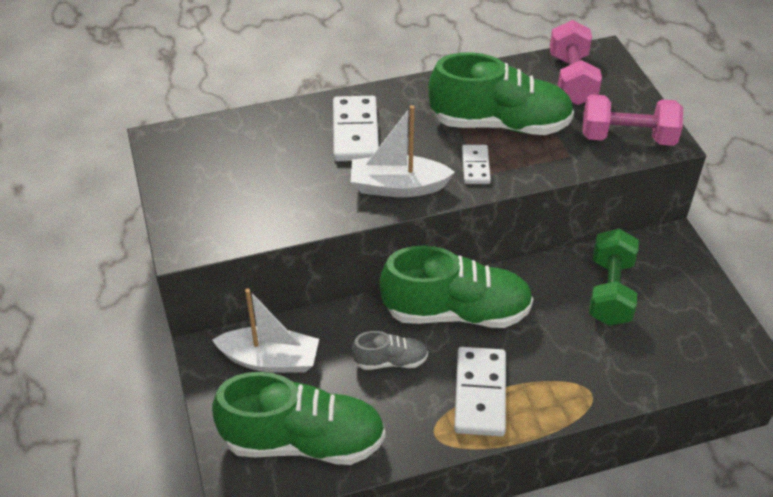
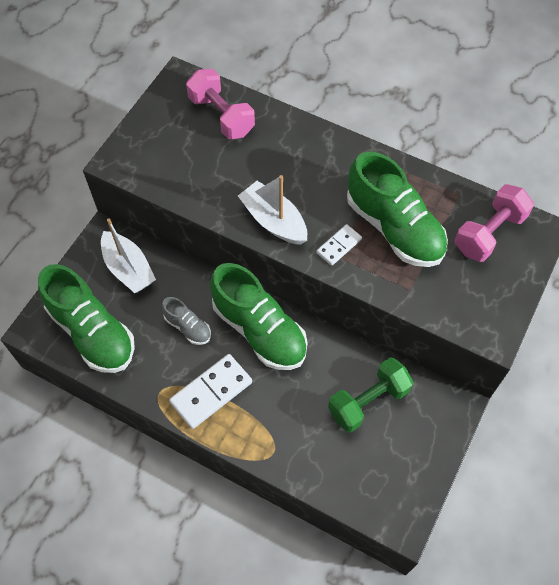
camera: 45 degrees right, 15 degrees up
white domino [333,96,379,161] -> none
pink dumbbell [582,94,683,146] -> pink dumbbell moved to [186,69,255,139]

